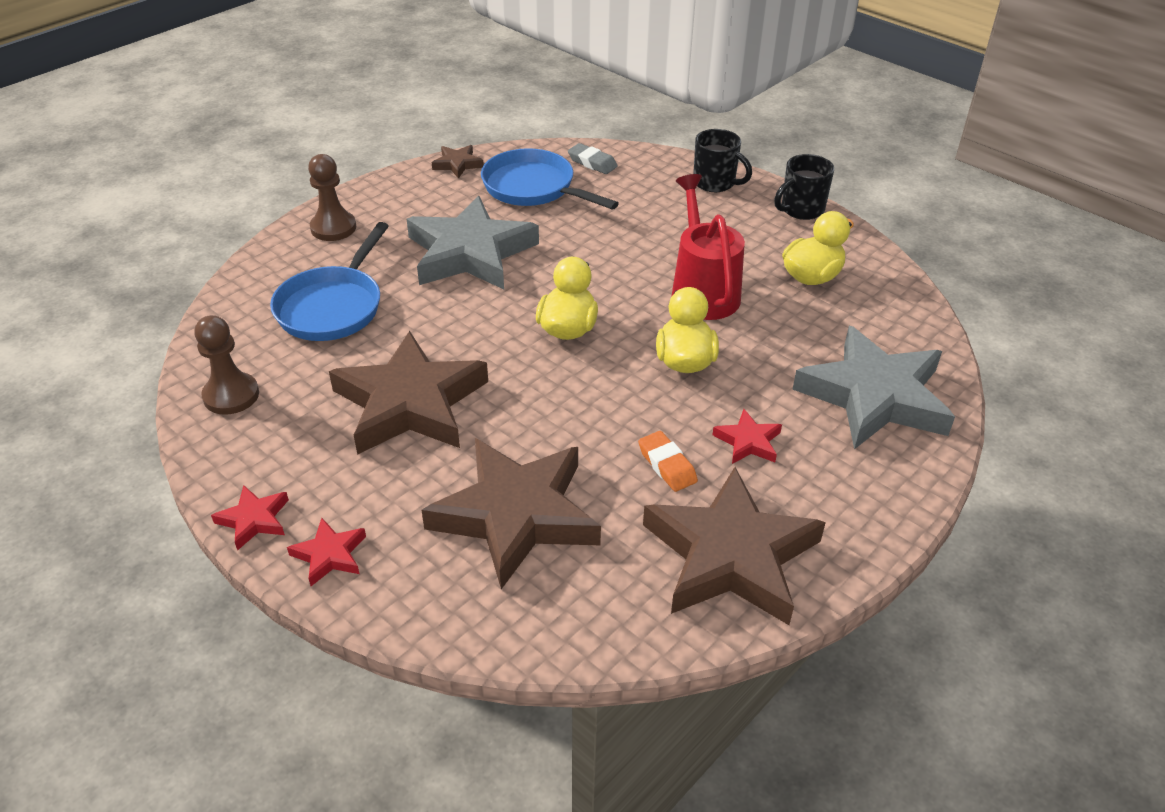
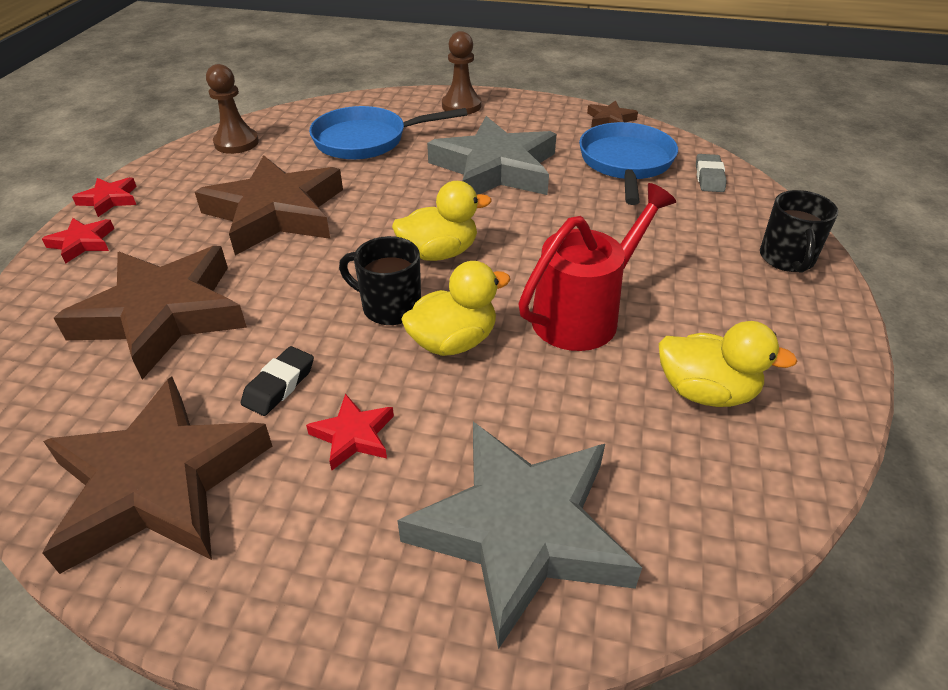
camera: 60 degrees right, 0 degrees up
orange eraser [638,431,698,492] -> black eraser [241,346,314,416]
black mug [774,154,834,220] -> black mug moved to [339,236,421,325]

